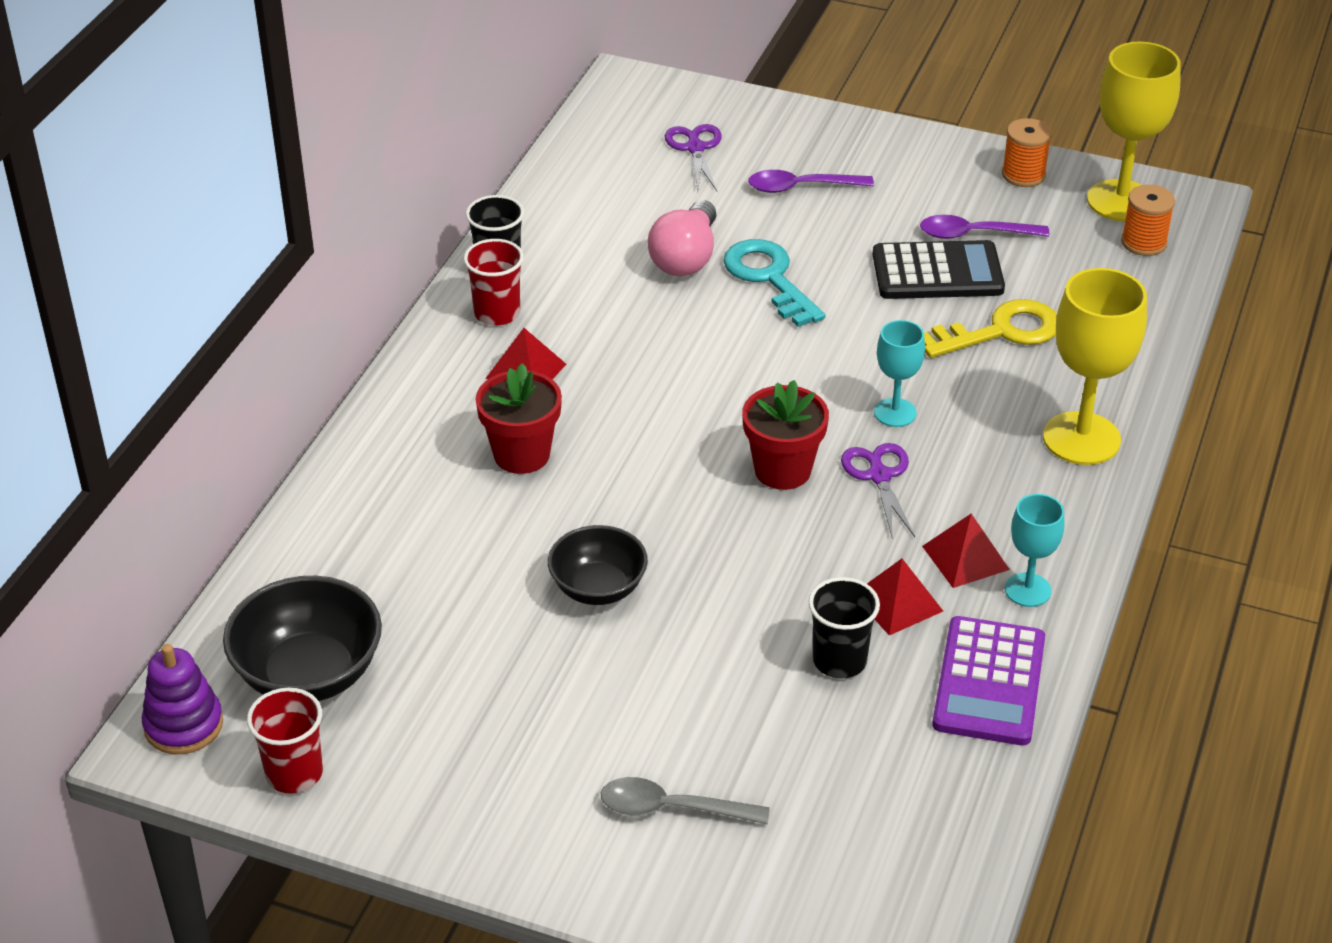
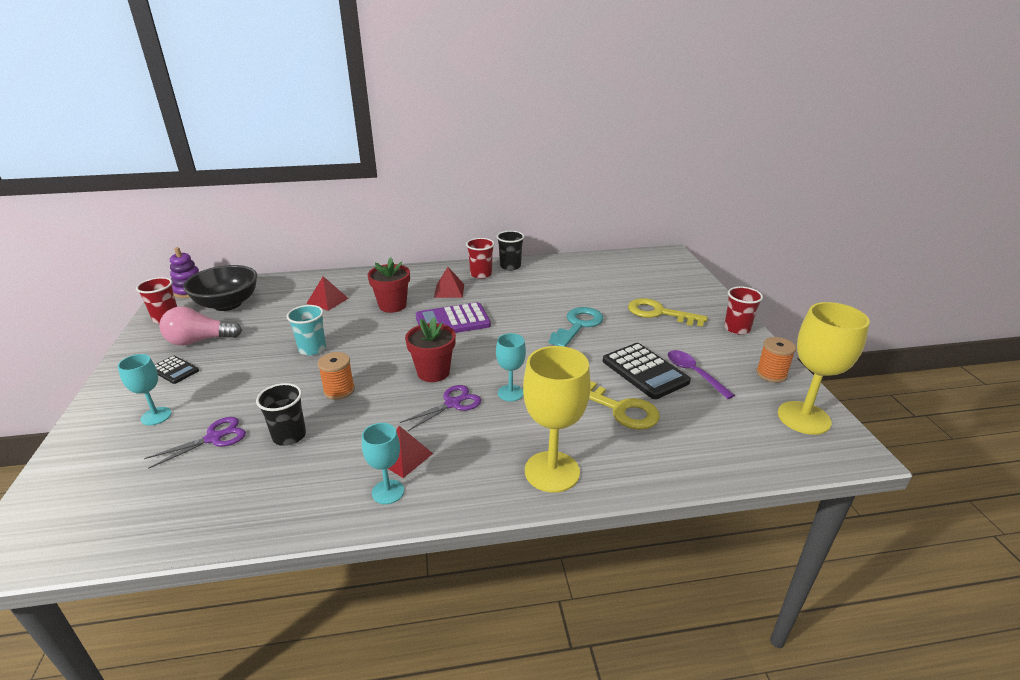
camera: 60 degrees right, 10 degrees down
black bowl [548,525,648,605] -> turquoise cup [287,305,326,356]
grey spoon [601,777,770,824] -> turquoise goblet [118,354,172,425]
pink light bulb [648,200,716,276] -> pink light bulb moved to [159,306,242,346]
purple scissors [665,124,722,191] -> purple scissors moved to [144,417,246,469]
purple spoon [748,170,874,193] -> yellow key [628,298,708,327]
red pyramid [867,559,943,636] -> red pyramid moved to [306,276,349,311]
purple calculator [932,616,1045,745] -> purple calculator moved to [416,302,491,333]
orange spool [1121,185,1175,256] -> orange spool moved to [318,352,355,400]
none -> black calculator [155,356,199,384]
none -> red cup [724,286,763,335]

